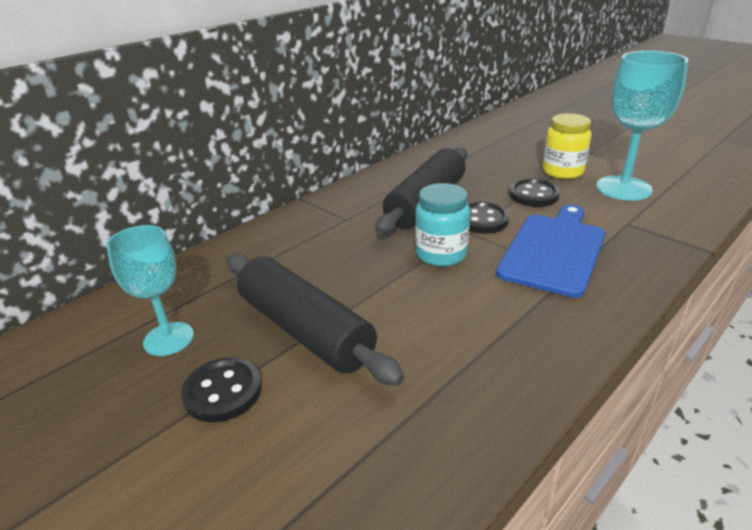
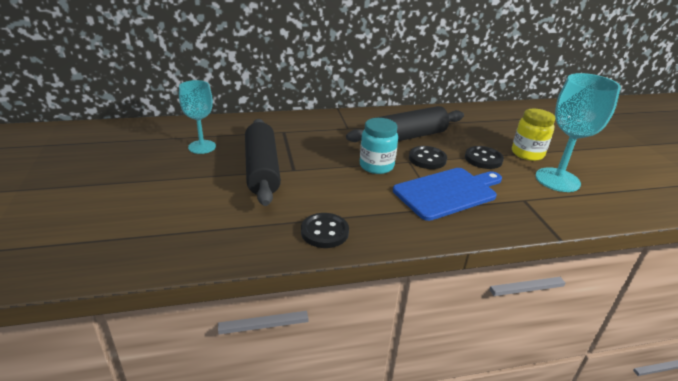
camera: 30 degrees right, 0 degrees up
black button [181,357,262,422] -> black button moved to [301,213,349,248]

